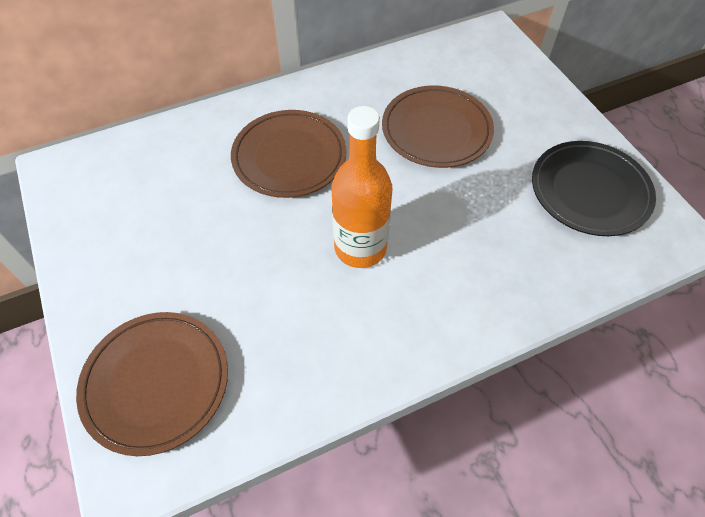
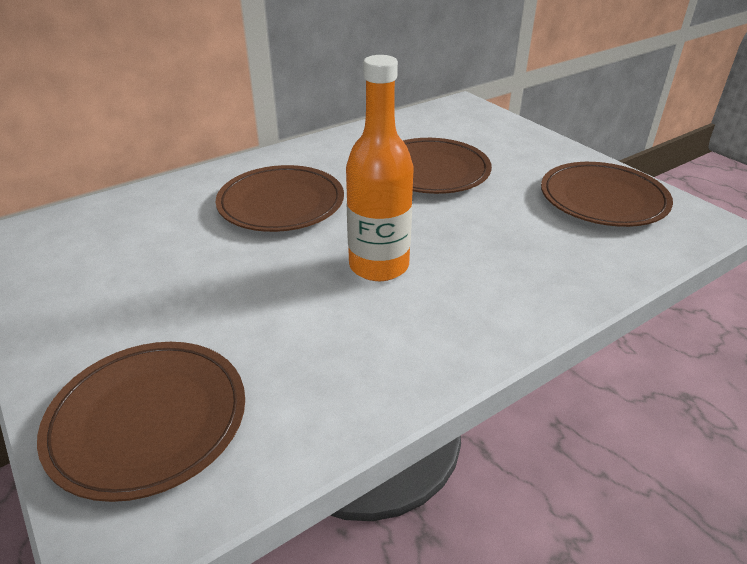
camera: 10 degrees left, 20 degrees down
black plate [532,141,656,236] -> brown plate [541,162,673,227]

